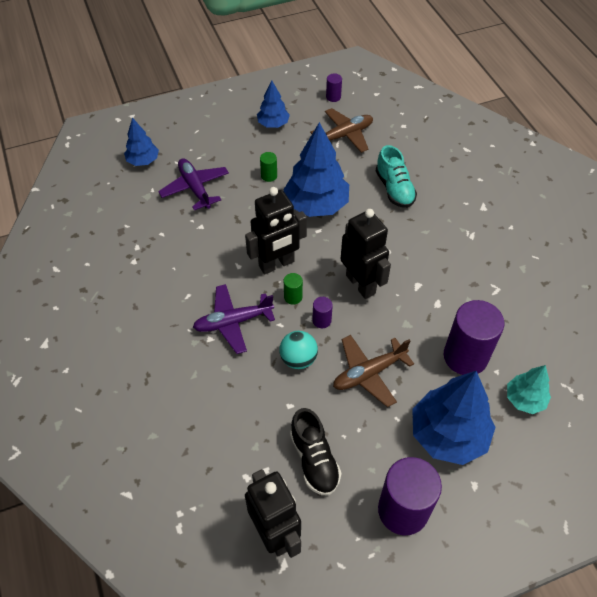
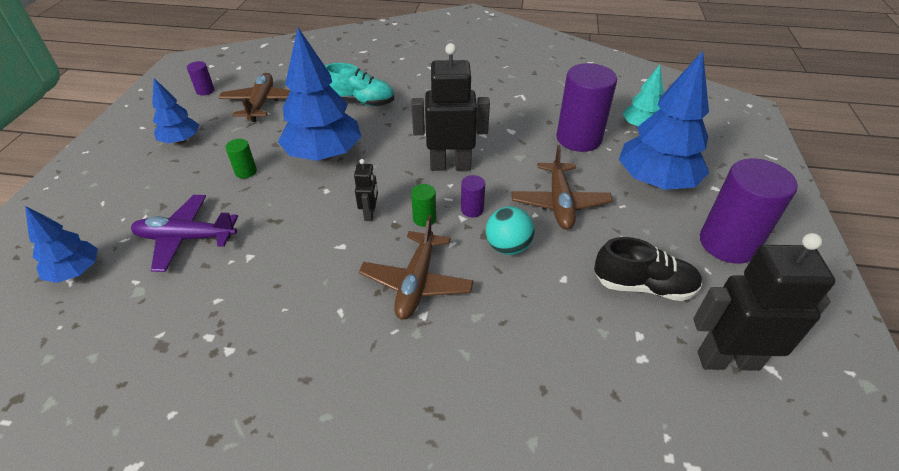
camera: 60 degrees left, 10 degrees down
purple plane [193,284,275,354] -> brown plane [359,215,474,320]
black robot [245,187,307,274] -> black robot [354,159,378,221], size x0.48

